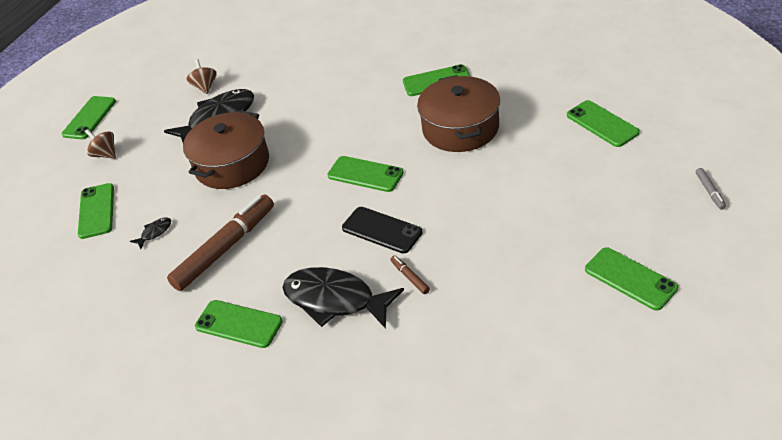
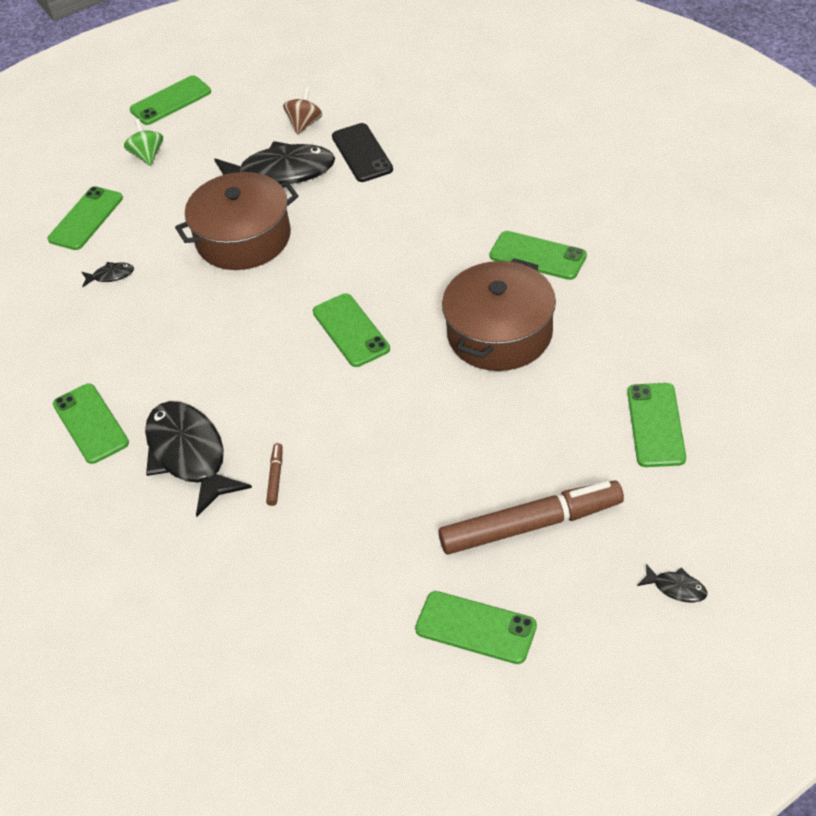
camera: 35 degrees right, 5 degrees up
brown spinning top [85,129,116,159] -> green spinning top [124,119,163,166]
brown marker [167,194,274,291] -> brown marker moved to [438,480,624,554]
black phone [342,207,423,254] -> black phone moved to [332,123,393,182]
green phone [585,248,678,311] -> green phone turned 60 degrees counterclockwise [415,591,537,664]
grey marker [696,168,726,210] -> black fish [637,564,707,603]

